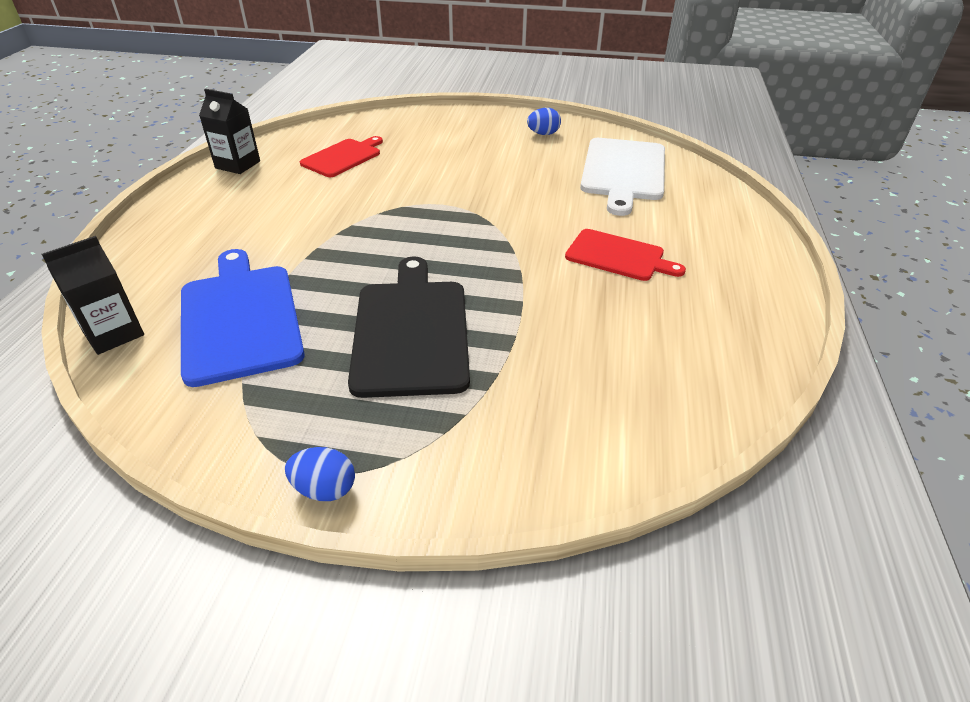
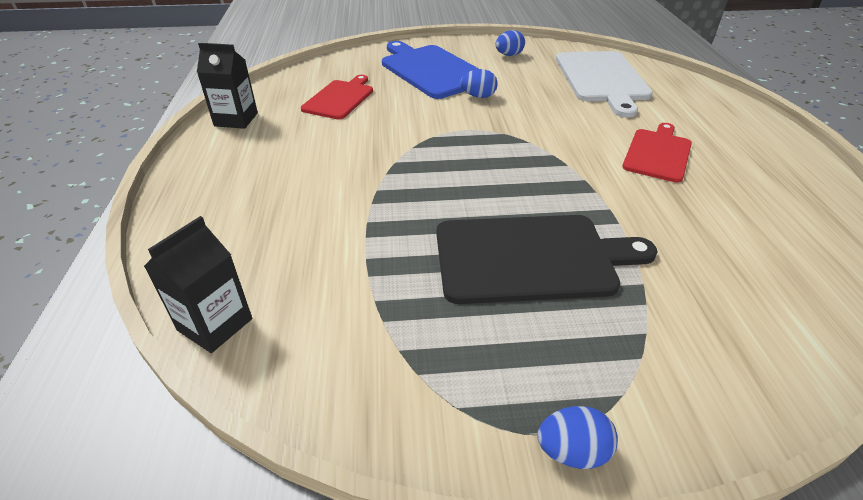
camera: 15 degrees left, 0 degrees up
blue cutting board [181,249,305,387] -> blue cutting board moved to [382,41,479,99]
black cutting board [348,257,470,398] -> black cutting board turned 105 degrees clockwise [436,215,658,304]
red cutting board [565,229,686,281] -> red cutting board turned 75 degrees counterclockwise [622,123,692,183]
none -> blue egg [461,69,498,98]

